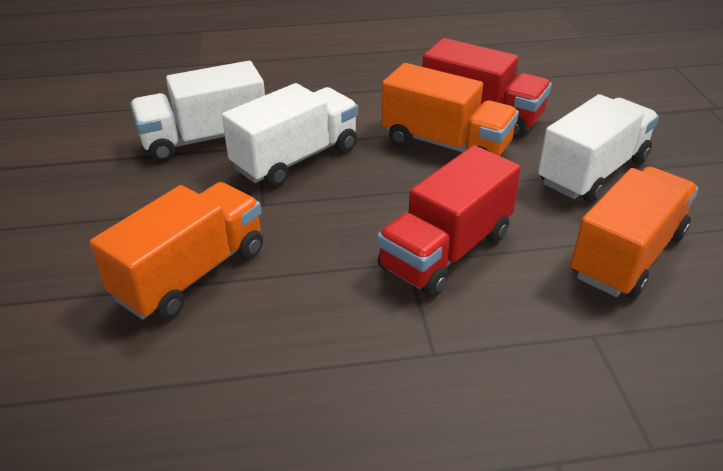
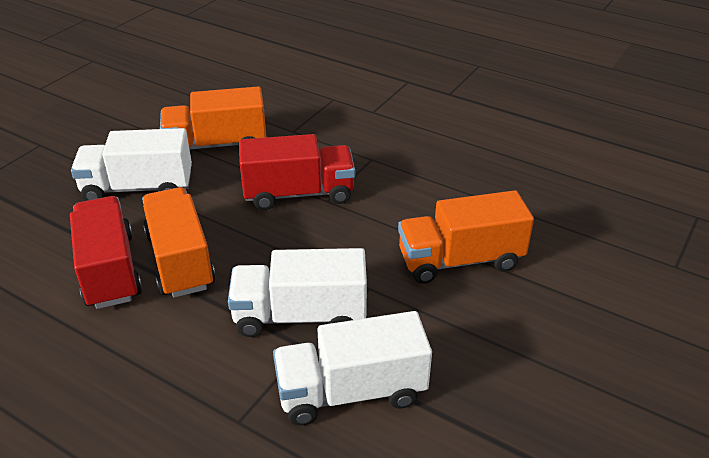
camera: 140 degrees left, 0 degrees up
white truck [130,61,265,162] -> white truck turned 150 degrees clockwise [273,311,432,426]

